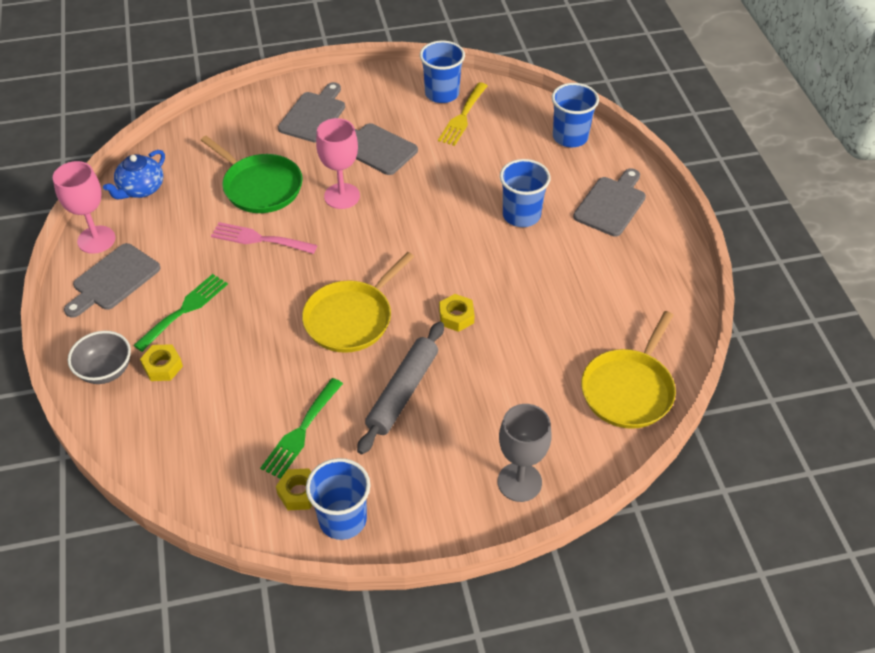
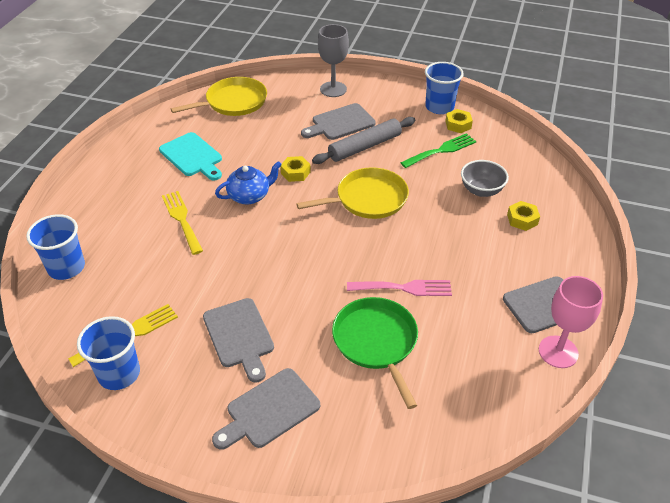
camera: 150 degrees left, 5 degrees down
grey bowl [68,331,131,384] -> grey bowl moved to [461,160,509,197]
blue teapot [103,150,165,199] -> blue teapot moved to [215,161,282,204]
green fork [133,274,228,352] -> none
pink fork [211,222,317,254] -> pink fork turned 45 degrees counterclockwise [347,280,452,296]
pink goblet [316,118,360,209] -> none
blue cup [500,159,551,227] -> yellow fork [162,191,203,255]
grey cutting board [573,168,646,237] -> grey cutting board moved to [301,103,376,140]
none -> turquoise cutting board [159,132,222,181]

